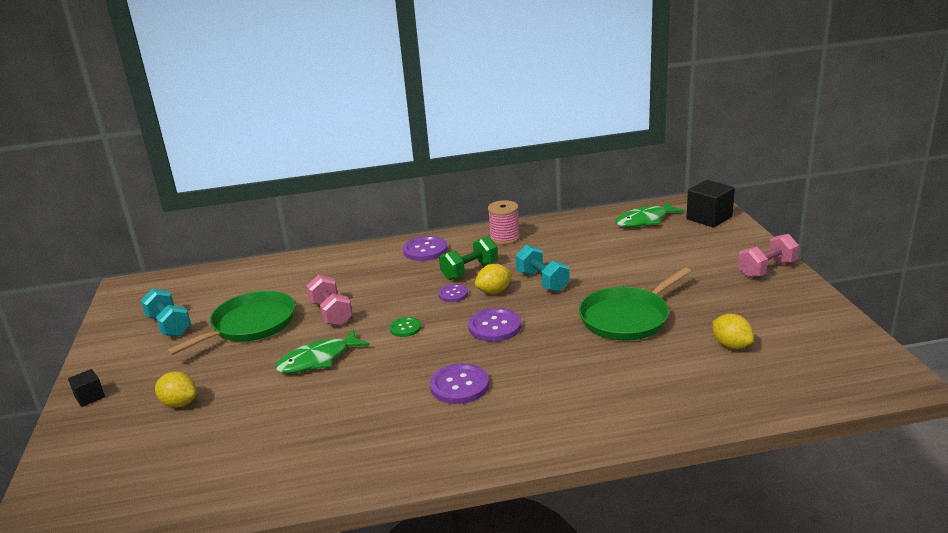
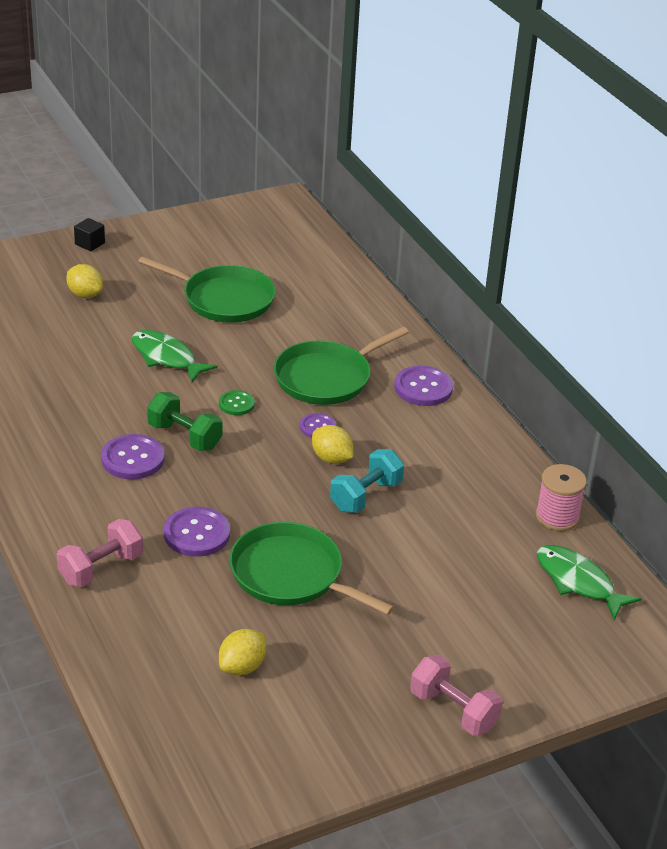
camera: 70 degrees right, 10 degrees up
turquoise dumbbell [141,289,191,336] -> none
yellow lemon [155,372,196,408] -> yellow lemon turned 60 degrees counterclockwise [66,264,103,298]
pink dumbbell [306,275,353,326] -> pink dumbbell moved to [57,519,143,587]
green dumbbell [439,236,498,280] -> green dumbbell moved to [147,392,223,451]
purple button [468,308,522,342] -> purple button moved to [164,507,230,557]
pink spool [488,200,520,245] -> pink spool moved to [536,464,587,531]
black cube [686,180,735,228] -> none
none -> green pan [274,327,409,405]

